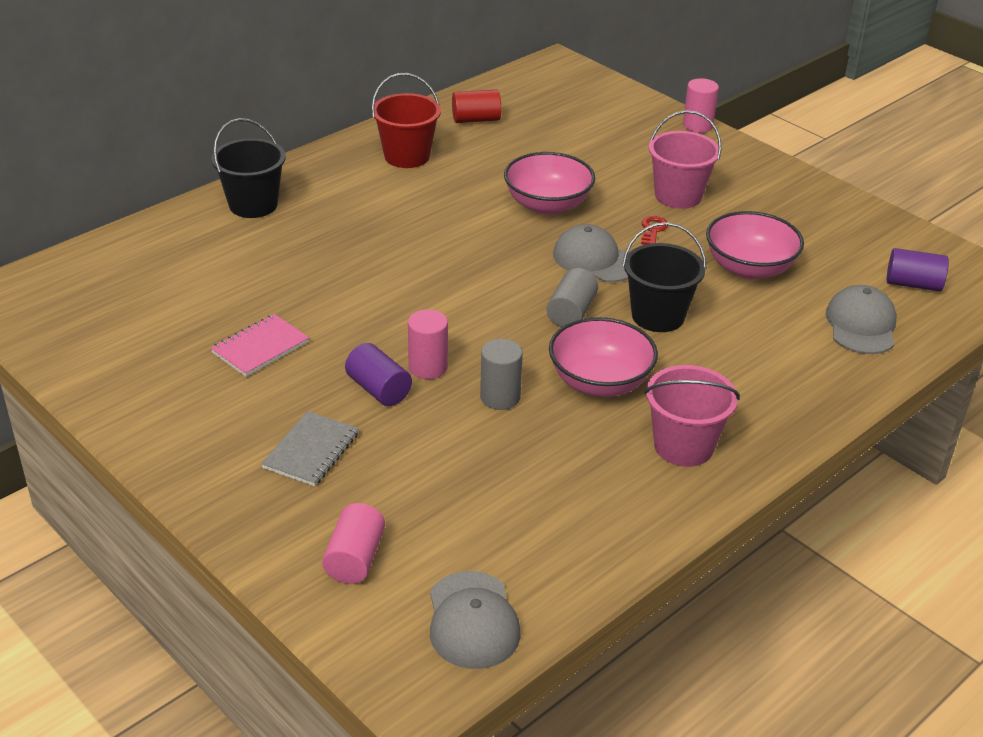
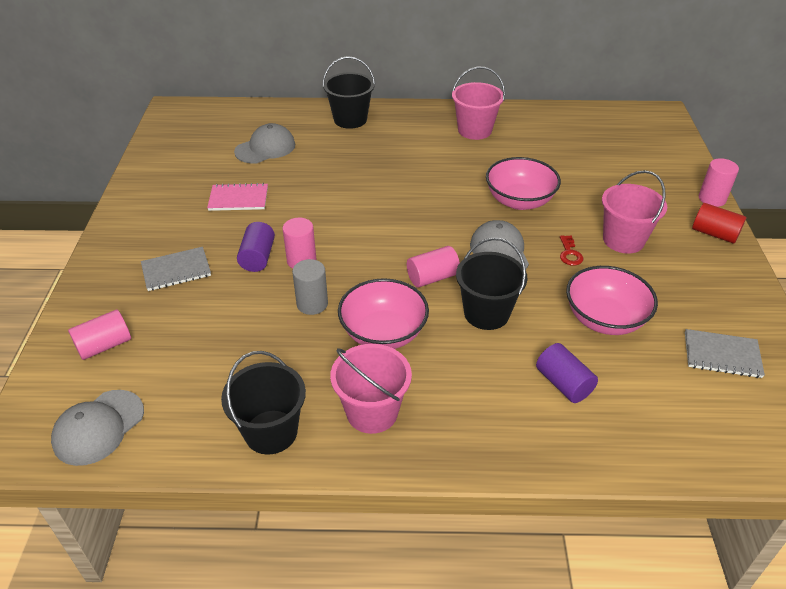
camera: 45 degrees right, 5 degrees up
red bucket [371,73,441,168] -> pink bucket [452,67,505,140]
red cylinder [452,89,501,123] -> red cylinder moved to [692,203,746,244]
grey cylinder [547,268,598,327] -> pink cylinder [407,246,460,287]
red key [641,216,668,245] -> red key turned 120 degrees clockwise [560,235,583,266]
grey cap [826,285,897,354] -> grey cap moved to [234,123,295,164]
purple cylinder [887,248,949,291] -> purple cylinder moved to [536,343,598,403]
none -> black bucket [221,351,306,455]
none -> grey notebook [685,329,765,378]

